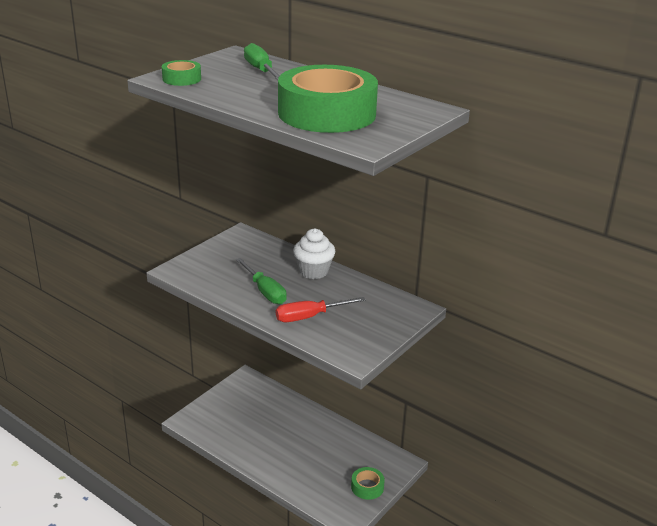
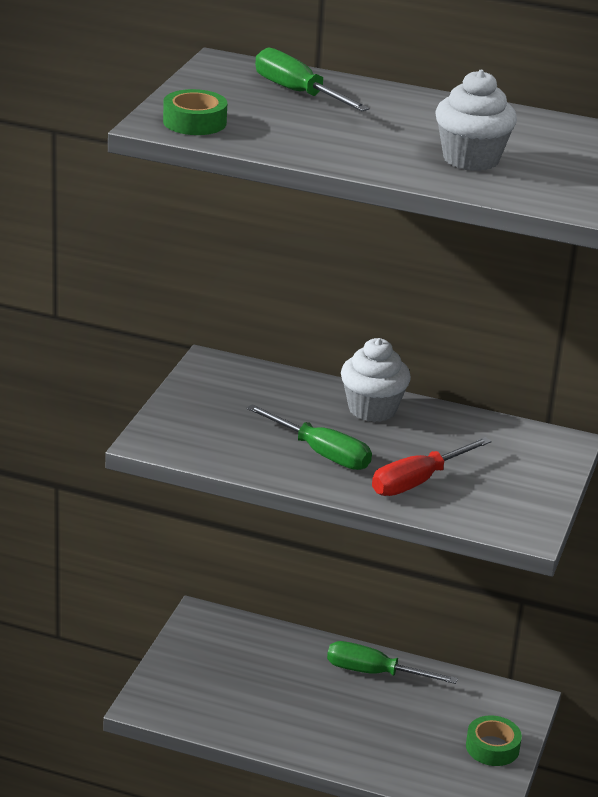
camera: 20 degrees left, 0 degrees up
green tape [278,65,378,133] -> white cupcake [435,70,517,171]
none -> green screwdriver [327,641,458,684]

